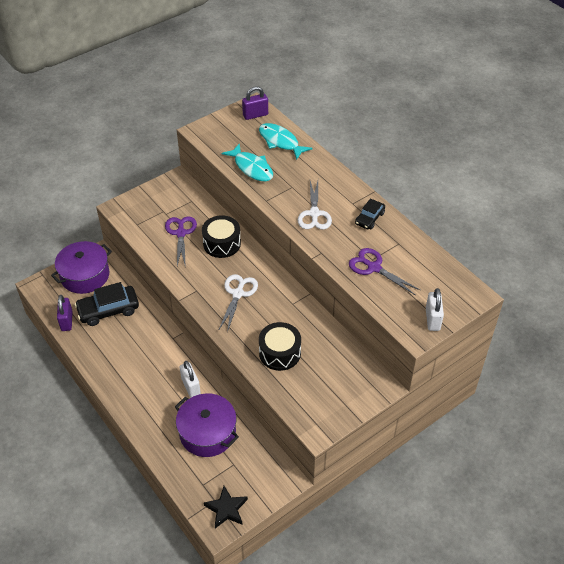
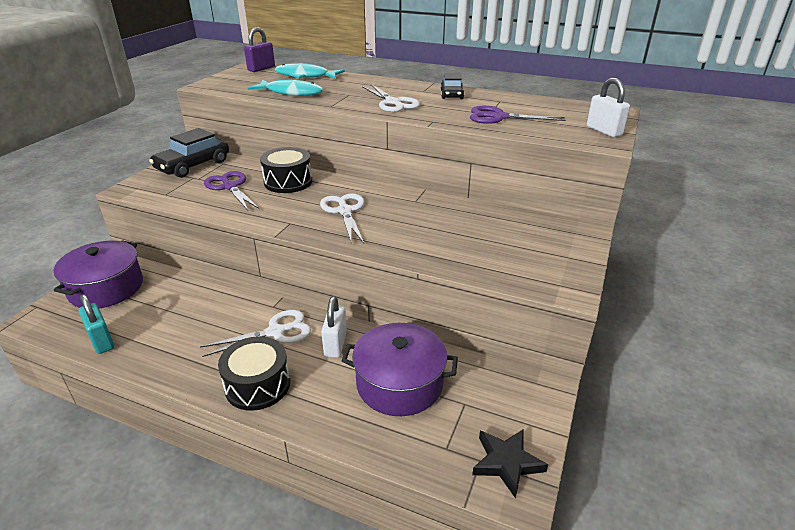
camera: 30 degrees left, 15 degrees down
purple padlock [57,295,73,331] -> turquoise padlock [79,294,114,354]
black car [75,282,139,326] -> black car moved to [149,128,229,178]
white padlock [180,361,201,398] -> white padlock turned 60 degrees clockwise [321,296,347,358]
black drum [259,322,301,371] -> black drum moved to [218,336,290,411]
none -> white scissors [200,310,311,357]

